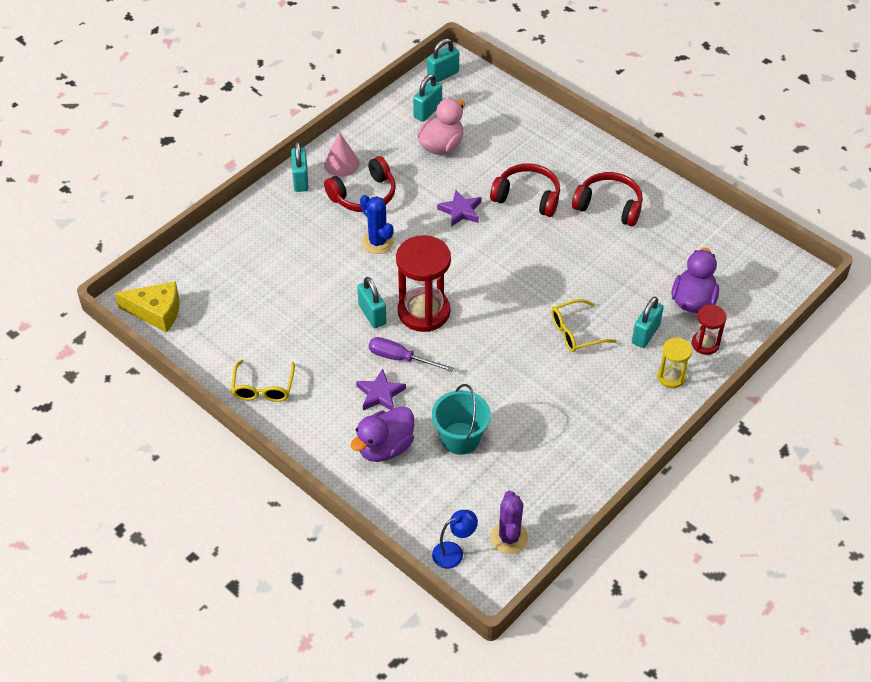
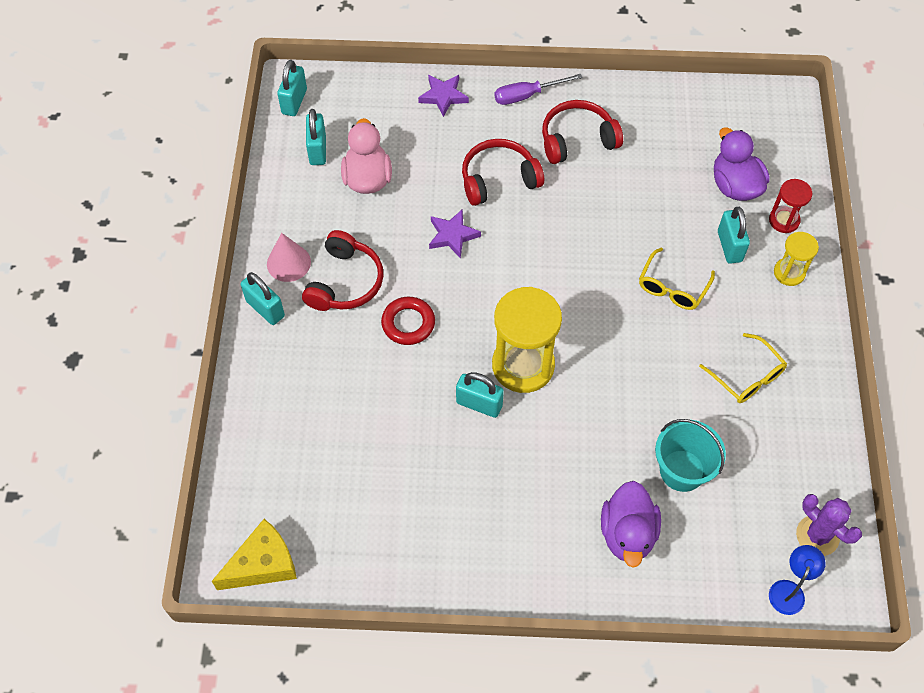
camera: 40 degrees left, 10 degrees up
yellow glasses [231,360,295,402] -> yellow glasses moved to [699,333,787,403]
purple star [356,369,406,410] -> purple star moved to [418,75,469,117]
blue cactus [360,195,394,254] -> red ring [381,297,435,345]
purple screwdriver [369,337,454,372] -> purple screwdriver moved to [495,74,583,105]
red hourglass [396,235,451,332] -> yellow hourglass [492,287,562,393]

